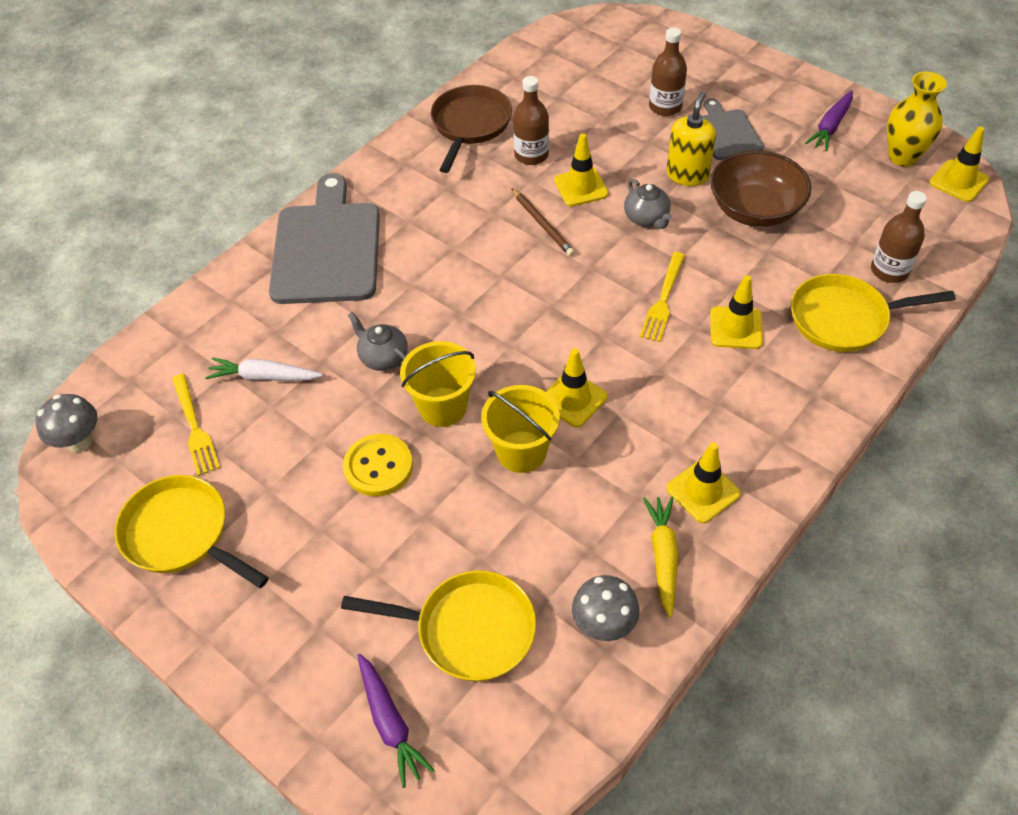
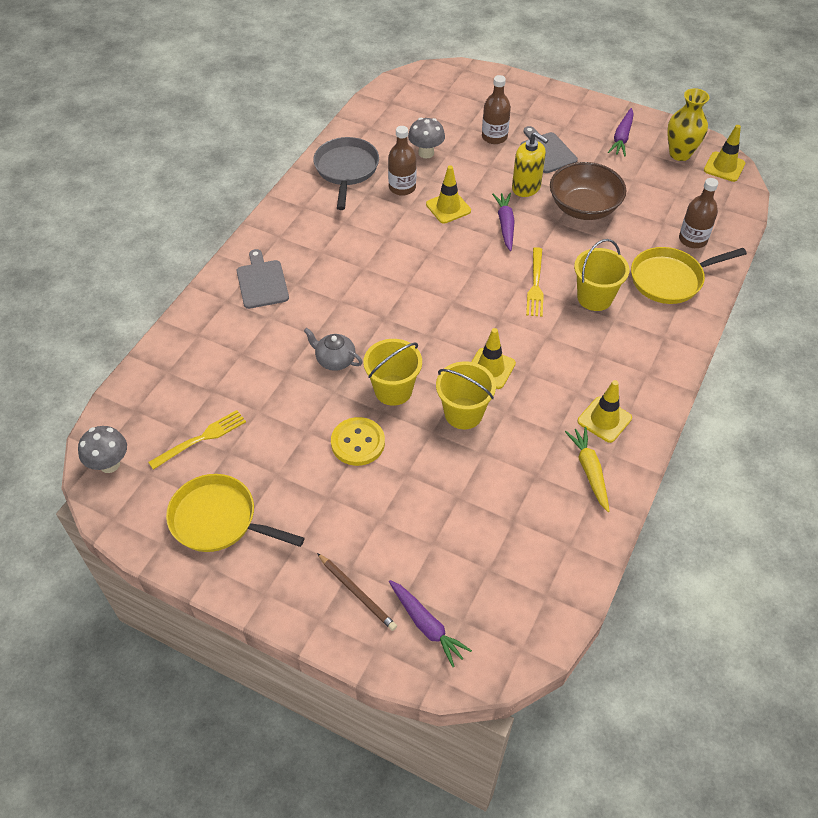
camera: 15 degrees left, 0 degrees up
yellow fork [172,374,220,476] -> yellow fork turned 90 degrees counterclockwise [148,410,246,470]
white carrot [205,357,323,381] -> none
grey cutting board [269,173,380,304] -> grey cutting board [237,249,289,309], size x0.54
yellow pan [341,570,536,681] -> none
brown pan [431,85,512,173] -> grey pan [313,137,379,210]
brown pencil [511,188,575,256] -> brown pencil moved to [317,553,397,631]
grey mushroom [572,575,639,641] -> grey mushroom moved to [408,118,445,159]
grey teapot [624,179,672,229] -> purple carrot [492,193,515,251]
yellow soap dispenser [667,92,716,186] -> yellow soap dispenser turned 120 degrees clockwise [512,132,548,197]
yellow traffic cone [710,275,763,349] -> yellow bucket [574,239,629,311]

